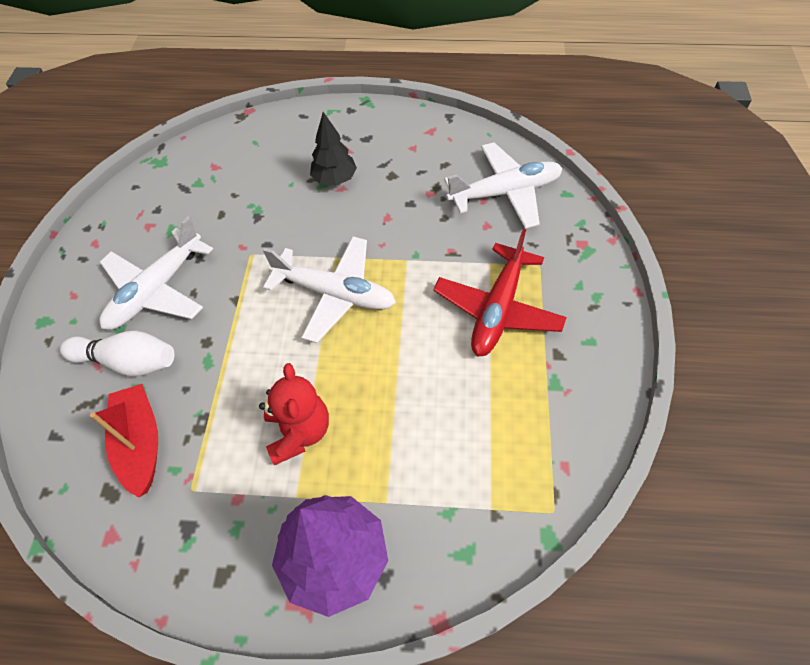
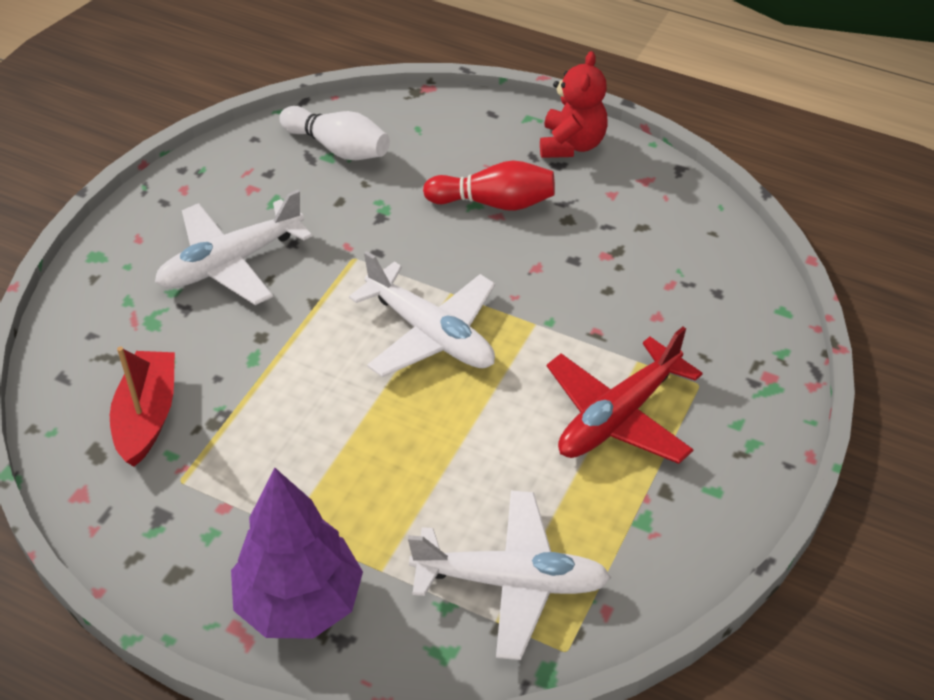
camera: 20 degrees right, 10 degrees down
white bowling pin [60,331,174,377] -> white bowling pin moved to [279,106,390,160]
red teddy bear [259,363,329,465] -> red teddy bear moved to [540,51,608,158]
black tree [310,112,357,186] -> red bowling pin [423,160,555,211]
white plane [444,143,563,229] -> white plane moved to [408,491,611,660]

